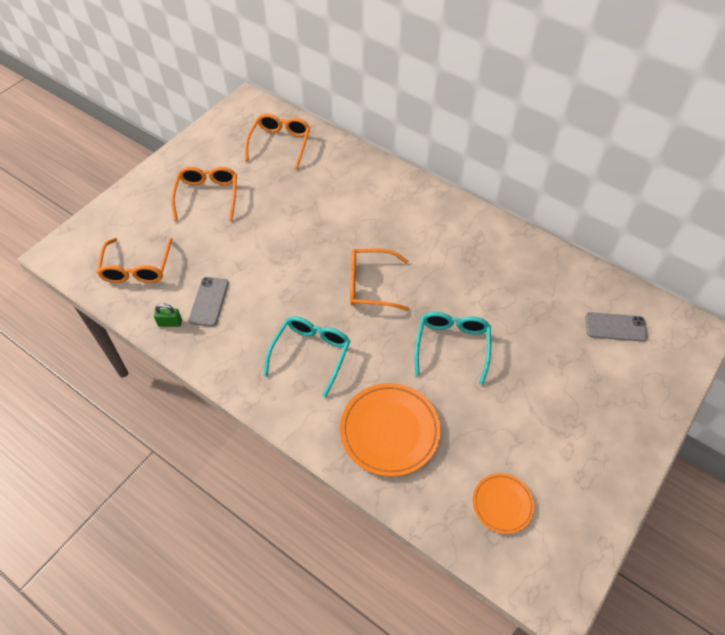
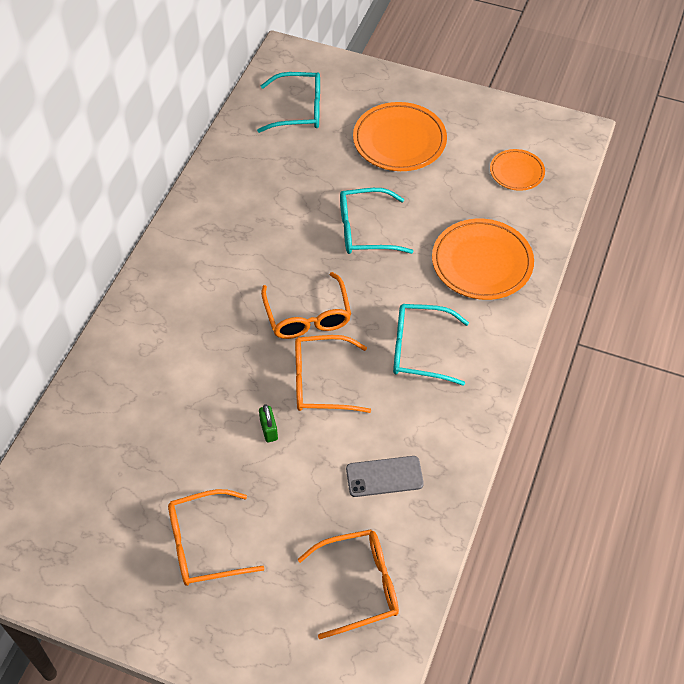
camera: 105 degrees left, 0 degrees up
green padlock [154,304,182,327] -> green padlock moved to [259,404,278,442]
orange glasses [245,114,311,169] -> orange glasses moved to [295,335,371,413]
grey phone [585,312,648,342] -> turquoise glasses [257,72,320,133]
none -> orange plate [353,102,447,171]

